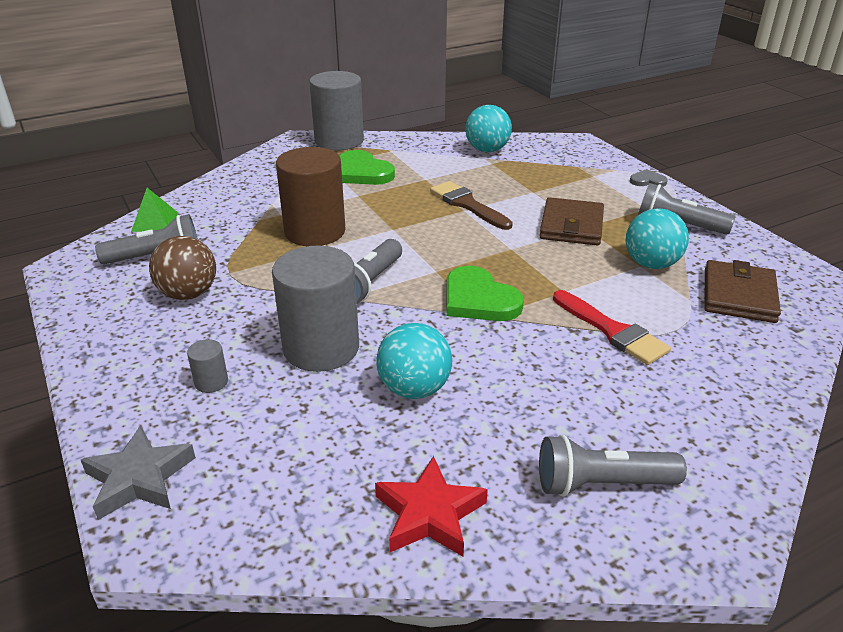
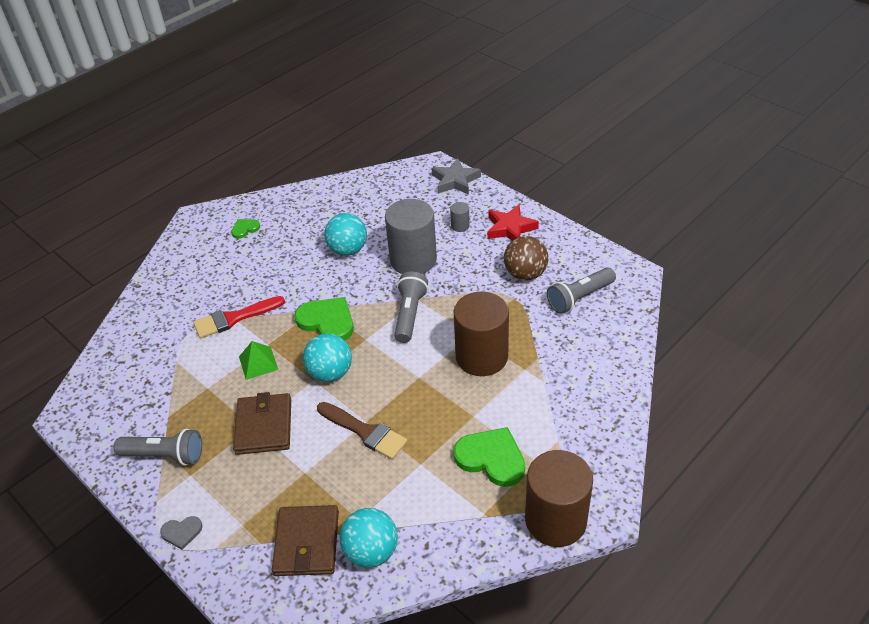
camera: 165 degrees right, 10 degrees up
green pyramid [131,188,178,232] -> green pyramid moved to [239,341,278,380]
grey cylinder [309,71,364,151] -> brown cylinder [525,450,593,547]
red star [375,456,488,557] -> red star moved to [487,204,539,241]
grey flashlight [539,435,687,497] -> green heart [231,219,260,239]
red brush [553,290,671,365] -> red brush turned 60 degrees counterclockwise [193,296,285,338]
turquoise ball [626,208,689,269] -> turquoise ball moved to [303,333,352,382]
brown wallet [704,260,781,323] -> brown wallet moved to [272,505,339,576]

